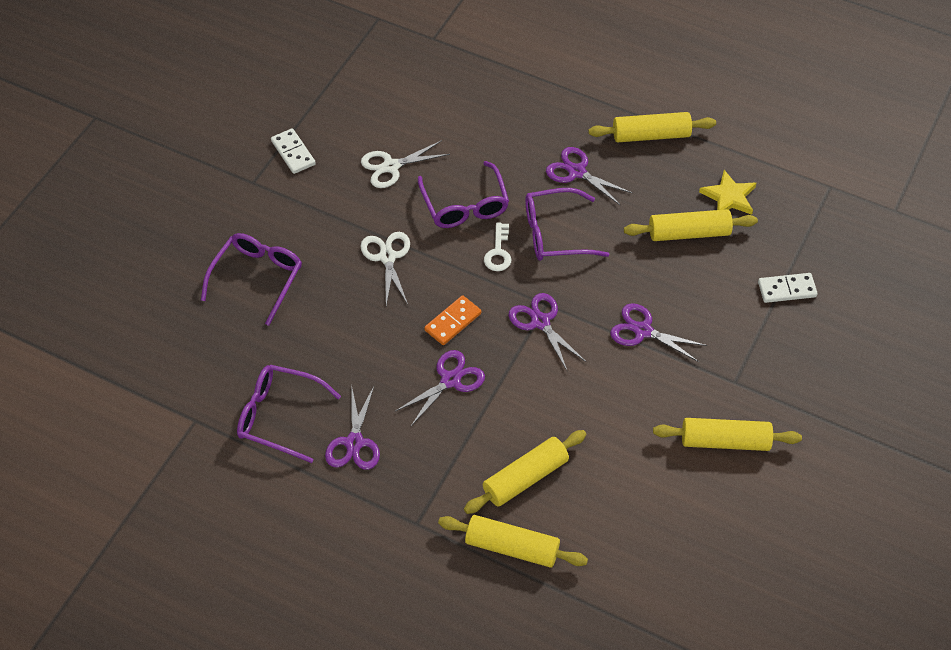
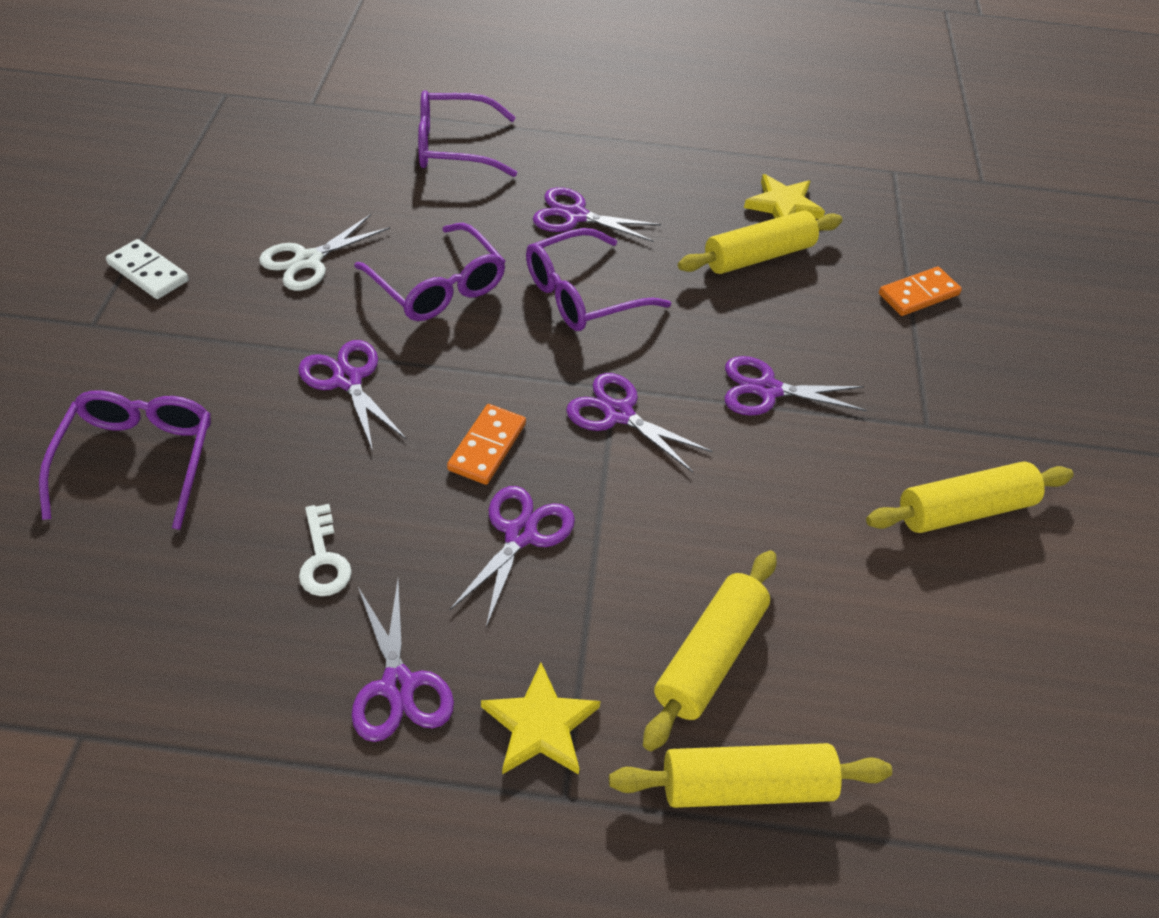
camera: 25 degrees left, 5 degrees down
purple glasses [237,365,341,463] -> purple glasses moved to [418,90,517,177]
white scissors [360,232,410,306] -> purple scissors [298,340,407,451]
white key [484,222,511,271] -> white key moved to [299,504,352,596]
yellow rolling pin [588,112,716,142] -> none
white domino [758,273,818,303] -> orange domino [879,267,962,316]
none -> yellow star [481,663,601,775]

